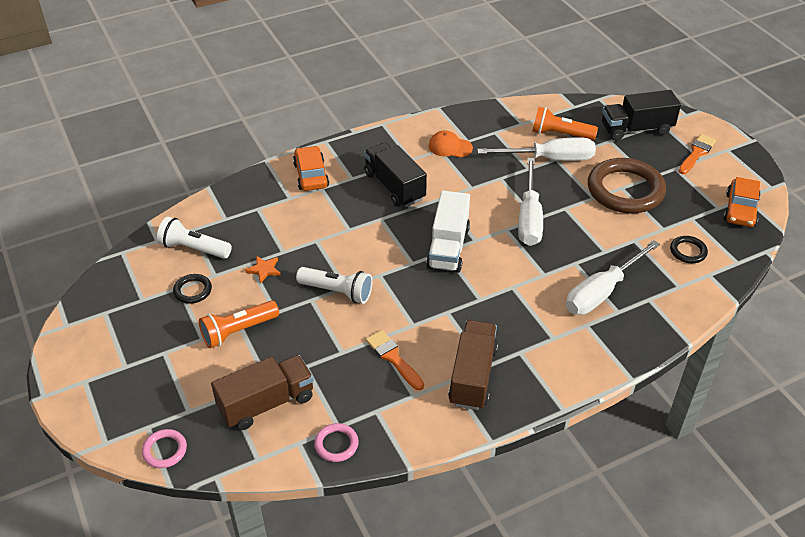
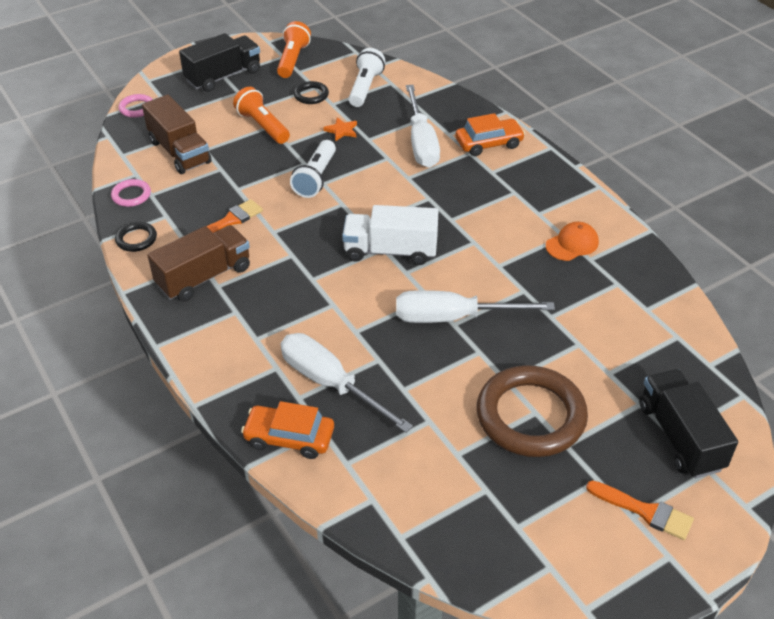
camera: 85 degrees right, 0 degrees up
black truck [364,142,427,207] -> black truck moved to [179,33,260,92]
orange cap [429,131,473,158] -> orange cap turned 45 degrees clockwise [546,222,599,261]
brown truck [448,320,498,410] -> brown truck turned 45 degrees counterclockwise [147,225,250,302]
white screwdriver [477,137,596,161] -> white screwdriver moved to [406,85,440,168]
orange flashlight [532,107,598,140] -> orange flashlight moved to [277,21,311,78]
black ring [670,236,708,263] -> black ring moved to [115,222,157,252]
orange car [723,177,761,227] -> orange car moved to [241,401,334,459]

